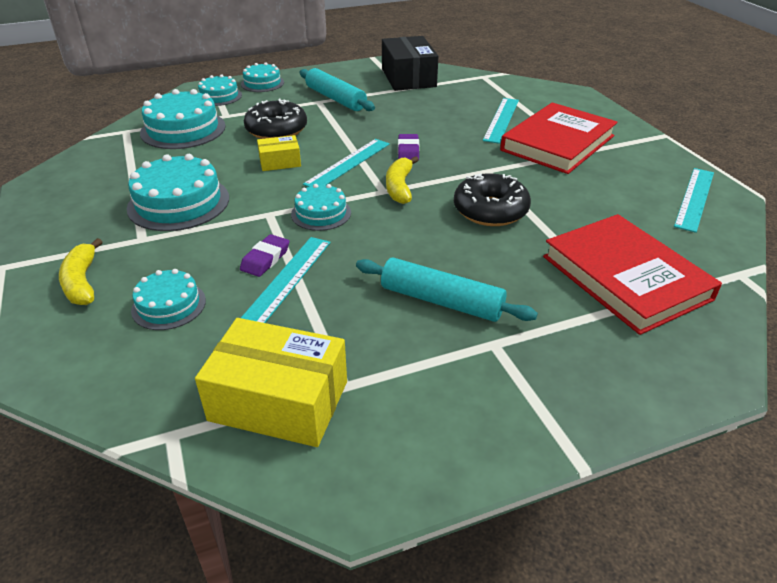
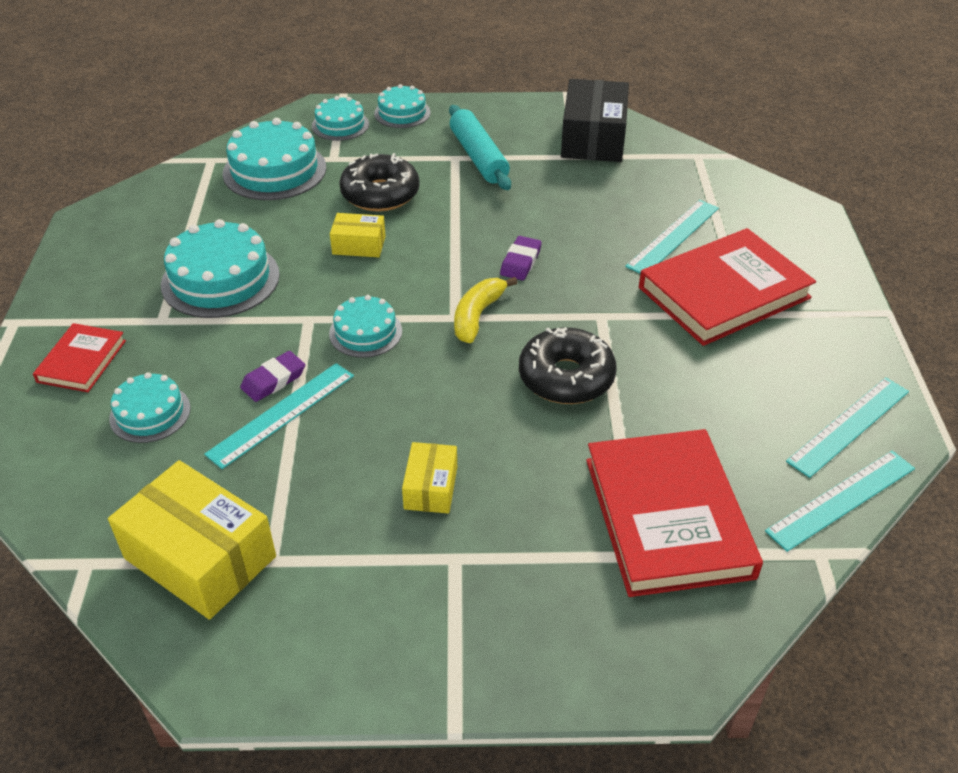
camera: 20 degrees right, 5 degrees up
yellow banana [59,238,102,305] -> red book [33,323,126,392]
turquoise ruler [303,139,390,187] -> turquoise ruler moved to [765,451,915,552]
turquoise rolling pin [356,257,538,322] -> yellow box [402,442,457,514]

